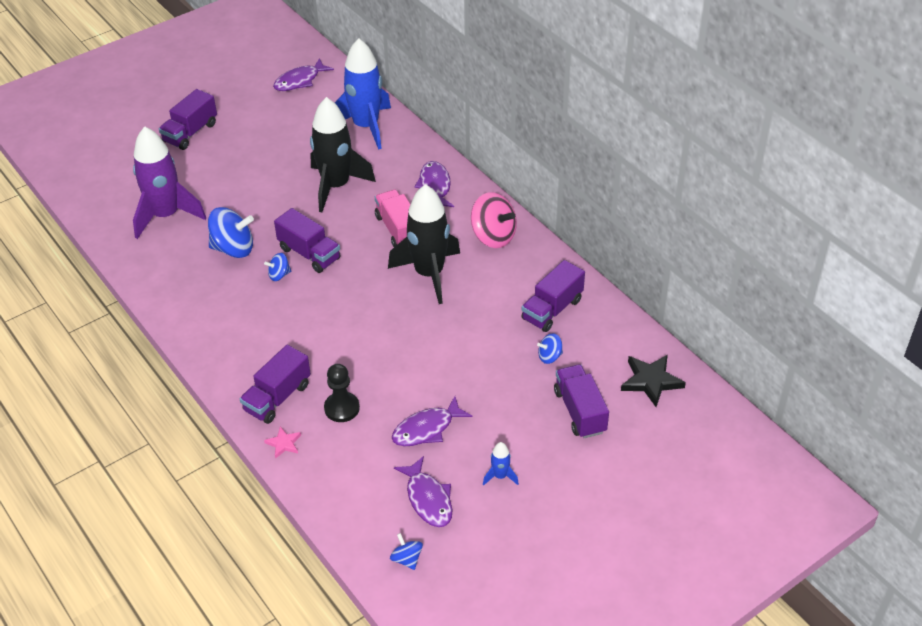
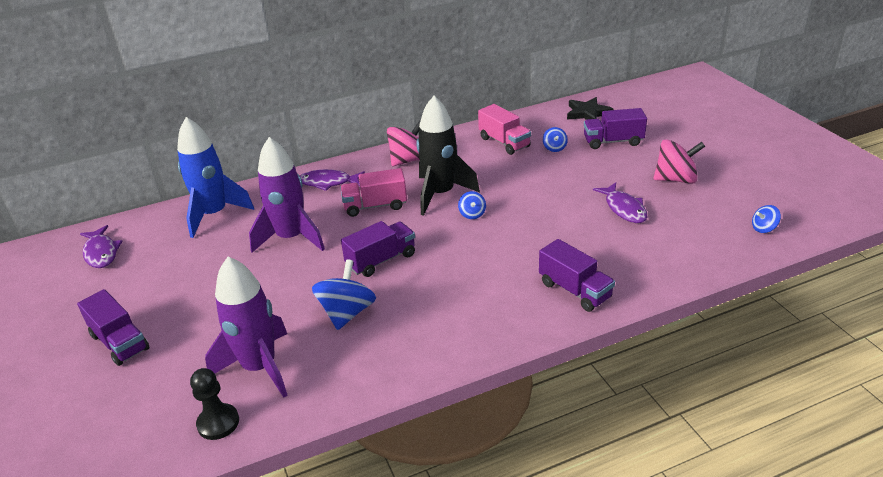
camera: 75 degrees left, 10 degrees down
blue spinning top [264,253,291,281] -> blue spinning top moved to [458,191,486,219]
pink star [264,426,301,459] -> none
black rocket [310,97,376,212] -> purple rocket [249,137,325,252]
black pawn [324,364,360,422] -> black pawn moved to [190,368,239,440]
purple fish [394,456,452,527] -> none
blue rocket [483,442,519,485] -> pink spinning top [654,139,705,184]
purple truck [521,260,585,332] -> pink truck [478,104,531,155]

